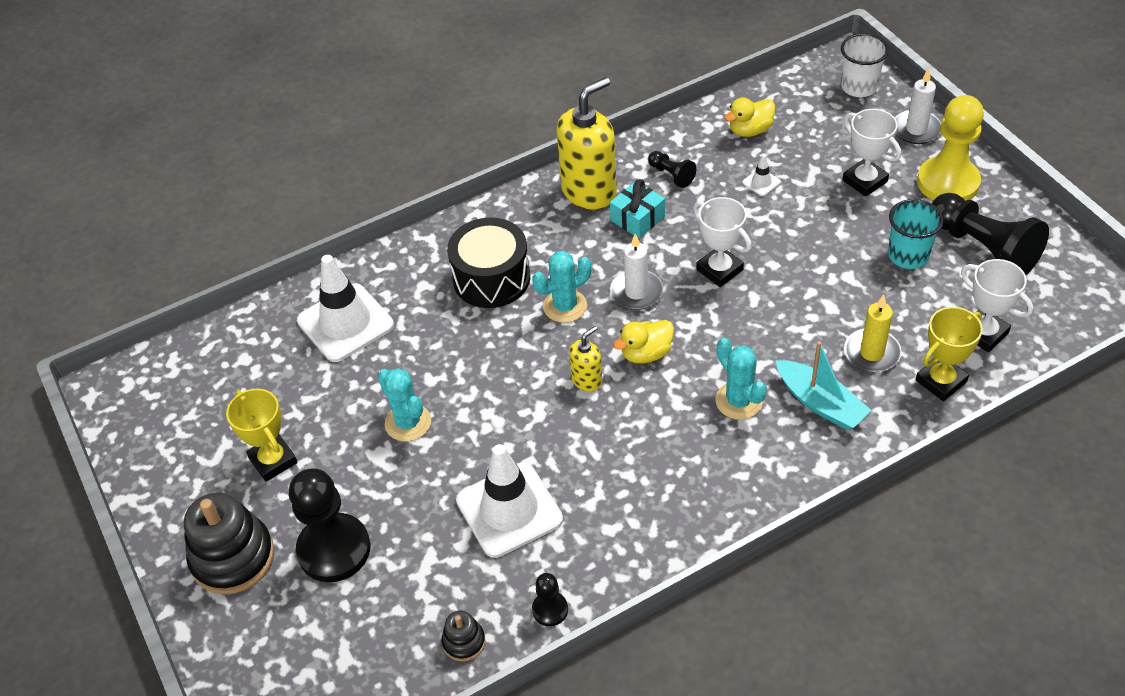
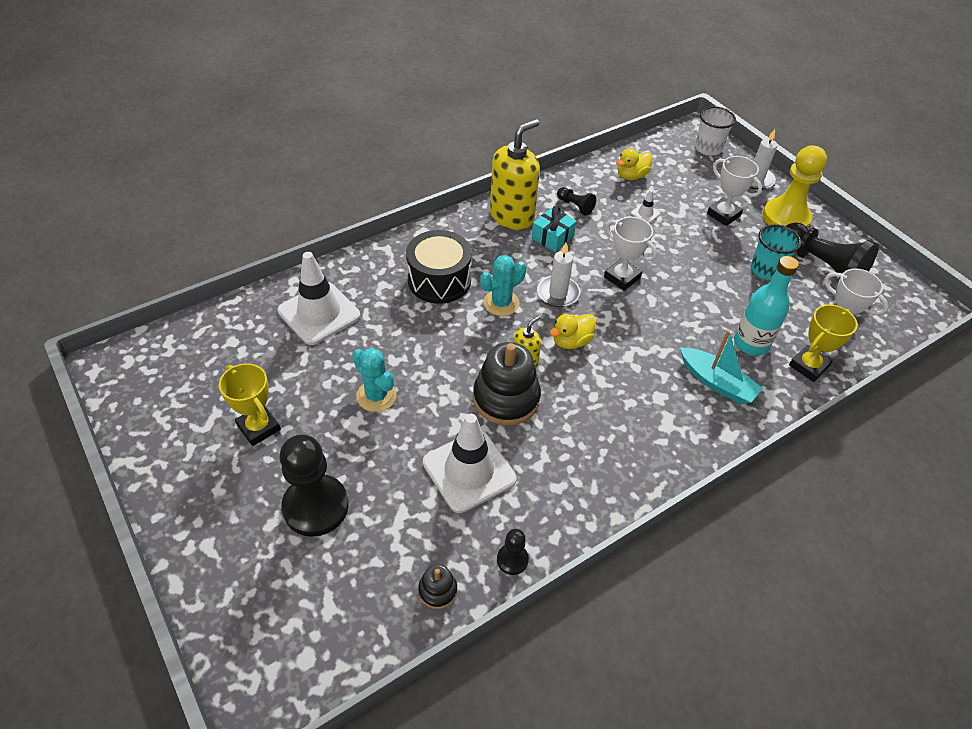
camera: 10 degrees left, 0 degrees up
black stacking toy [184,493,274,595] -> black stacking toy moved to [473,342,541,426]
turquoise cactus [716,338,767,420] -> none
yellow candle [844,295,901,372] -> turquoise bottle [734,256,799,356]

